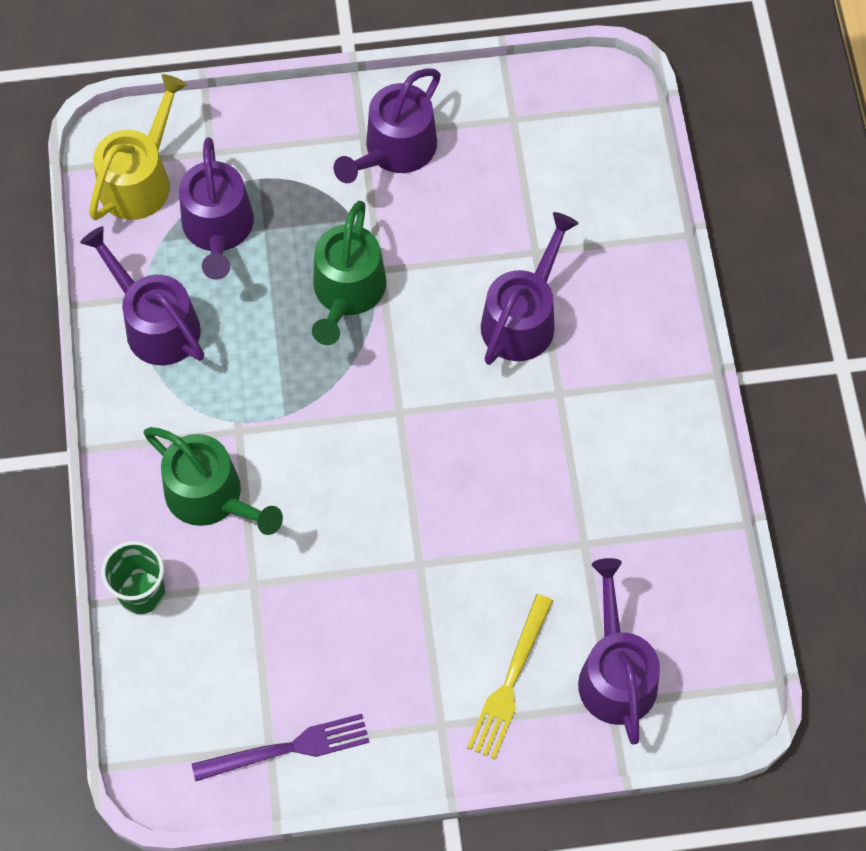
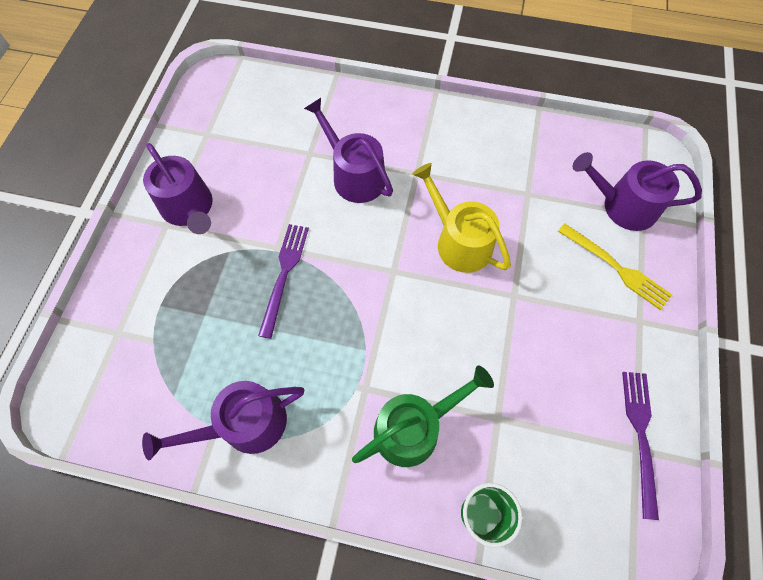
camera: 70 degrees left, 0 degrees up
yellow watering can [89,74,187,220] -> yellow watering can moved to [412,163,511,273]
purple watering can [179,137,254,280] -> none
green watering can [312,201,386,345] -> purple fork [258,224,309,339]

